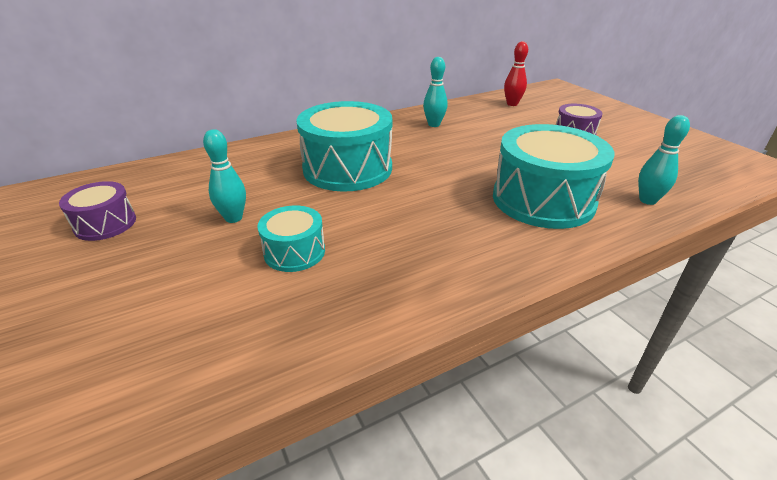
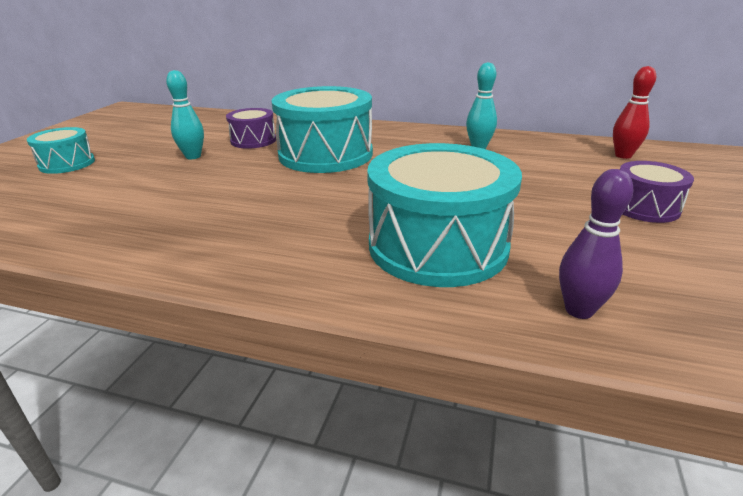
camera: 45 degrees right, 5 degrees down
purple drum [59,181,136,241] -> purple drum moved to [226,108,276,149]
turquoise drum [257,205,325,272] -> turquoise drum moved to [27,127,95,174]
turquoise bowling pin [638,115,690,205] -> purple bowling pin [559,169,633,319]

